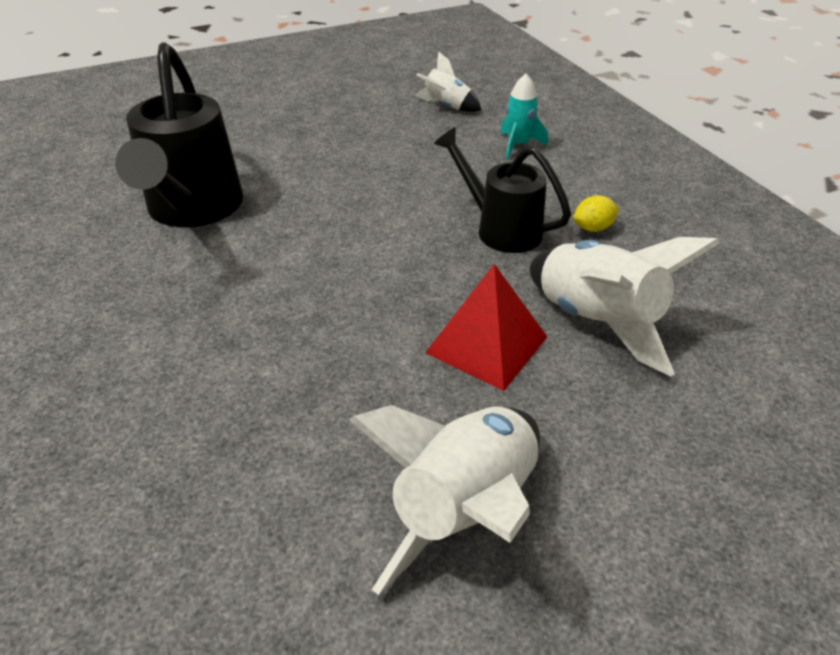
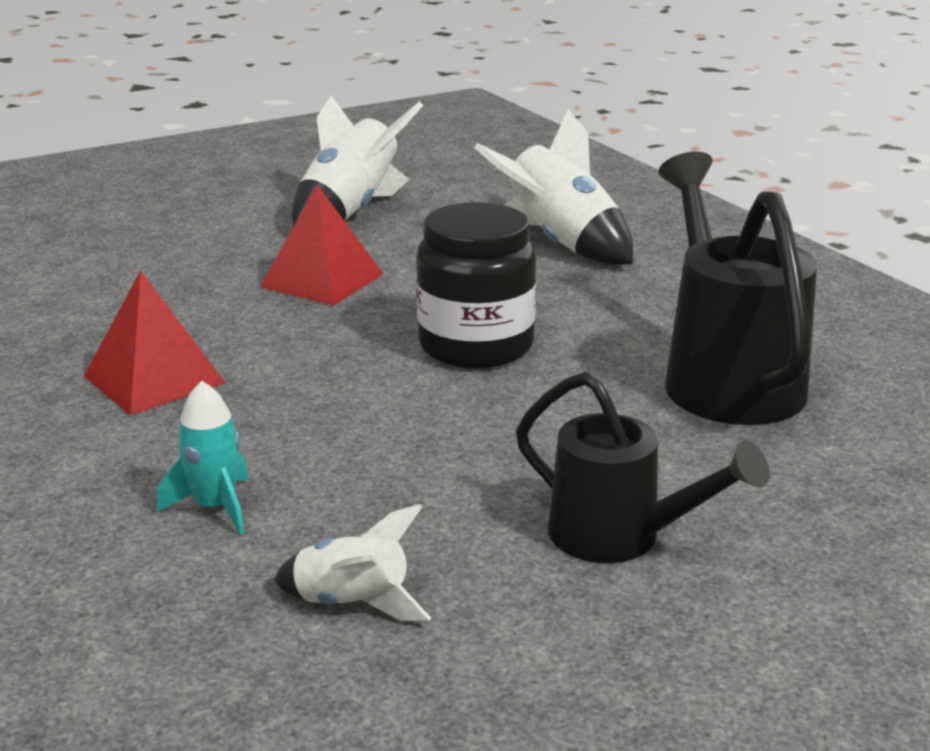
camera: 175 degrees right, 15 degrees down
black watering can [434,127,571,253] -> black watering can moved to [516,372,769,563]
white rocket [530,237,720,377] -> white rocket moved to [474,109,633,265]
yellow lemon [573,195,619,232] -> red pyramid [84,271,226,416]
none -> black jar [416,202,536,369]

